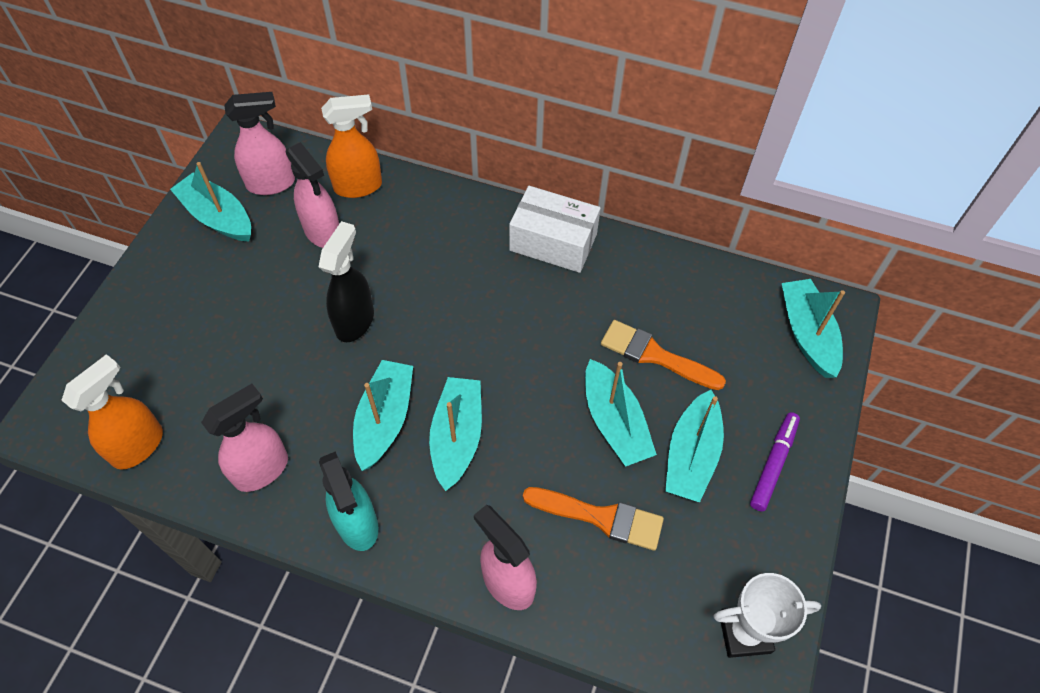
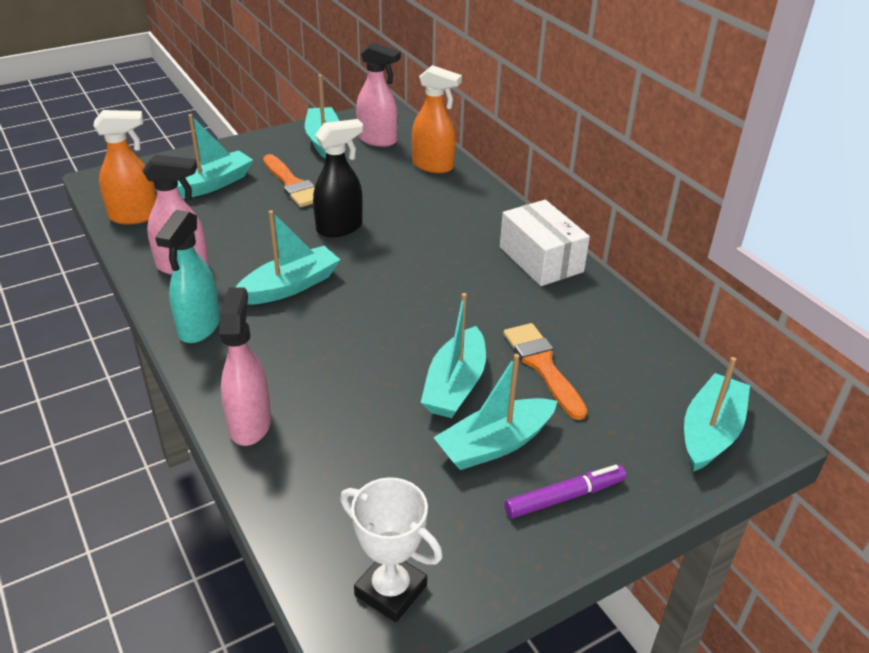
camera: 40 degrees right, 20 degrees down
pink spray bottle [286,142,339,248] -> none
turquoise boat [429,377,482,491] -> turquoise boat moved to [177,114,253,199]
orange brush [523,487,664,551] -> orange brush moved to [263,154,315,207]

